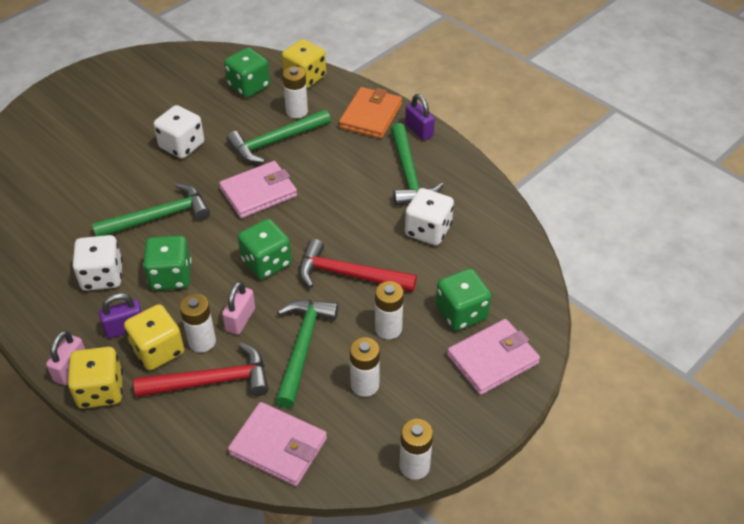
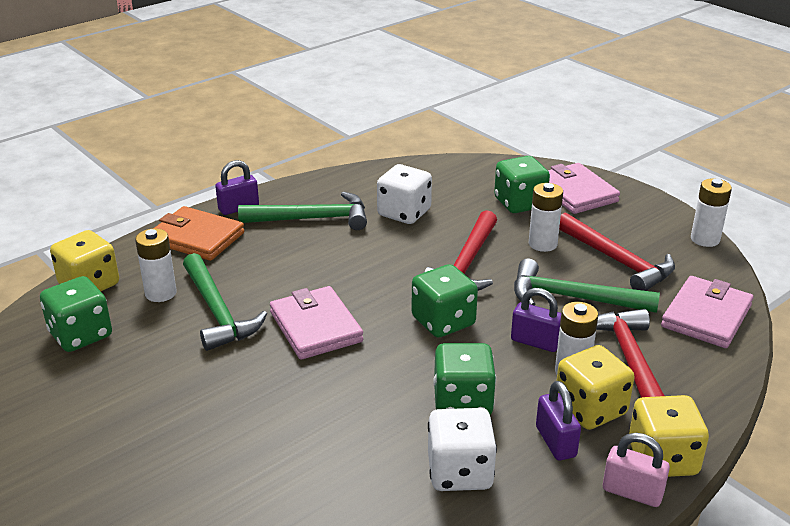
camera: 85 degrees left, 15 degrees down
green hammer [92,183,210,236] -> none
white dice [154,105,204,159] -> none
pink padlock [222,281,255,335] -> purple padlock [511,288,561,352]
white battery [350,337,380,397] -> red hammer [559,213,675,291]

